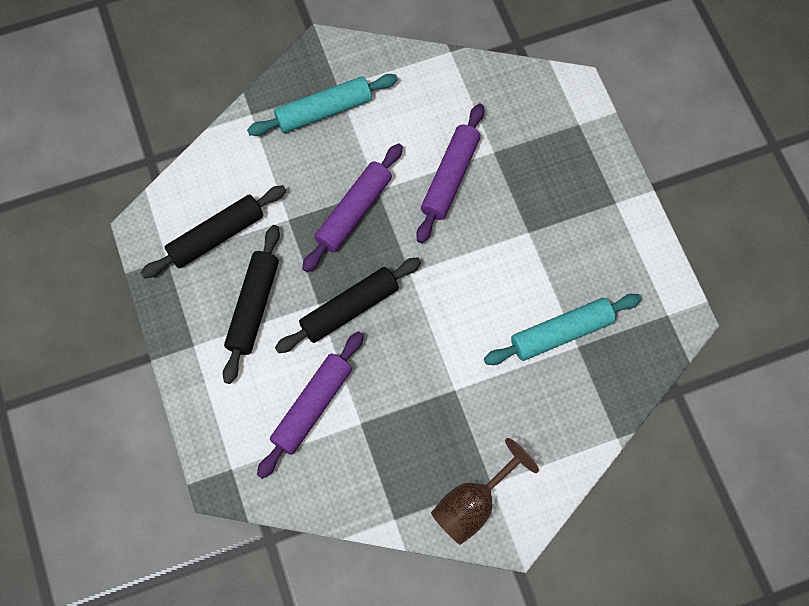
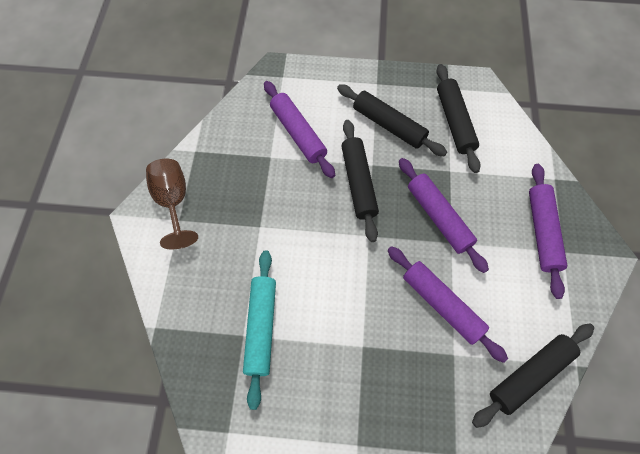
camera: 115 degrees right, 5 degrees down
turquoise rolling pin [247,74,398,136] -> purple rolling pin [529,164,567,299]
none -> black rolling pin [472,323,594,428]

